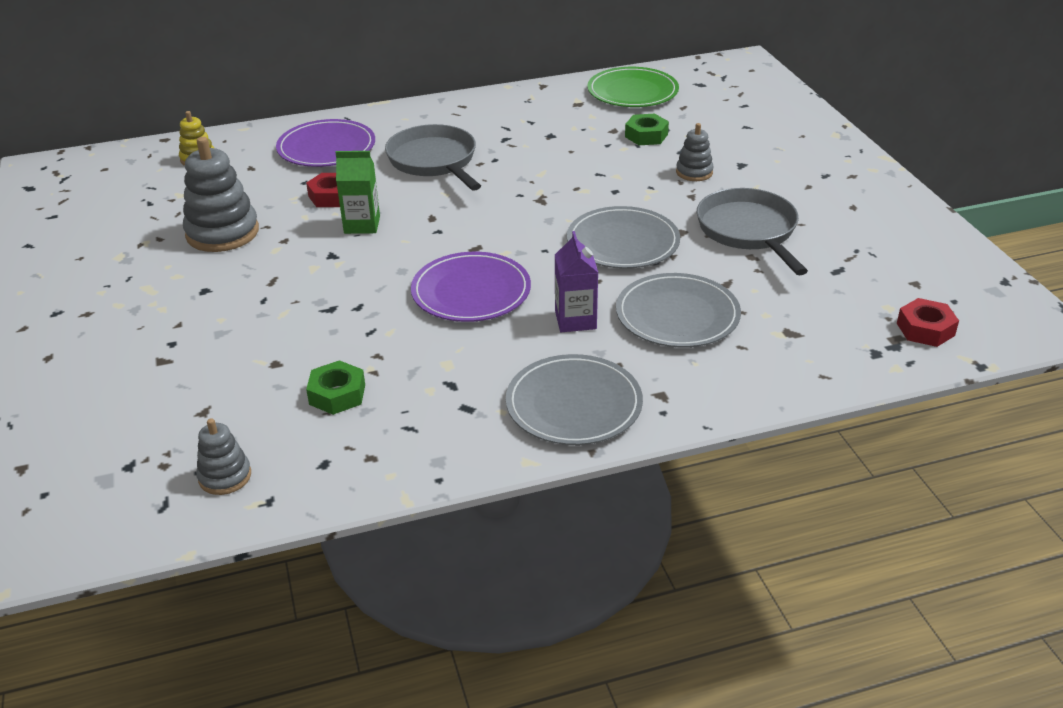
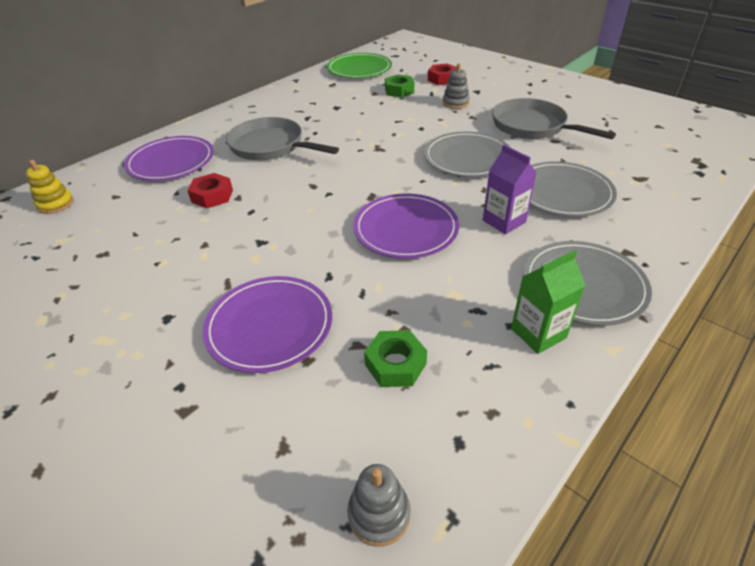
camera: 30 degrees left, 5 degrees up
grey stacking toy [183,137,259,252] -> none
green carton [335,151,380,234] -> green carton moved to [511,250,585,354]
red nut [897,298,959,347] -> red nut moved to [428,64,457,85]
none -> purple plate [203,276,332,373]

